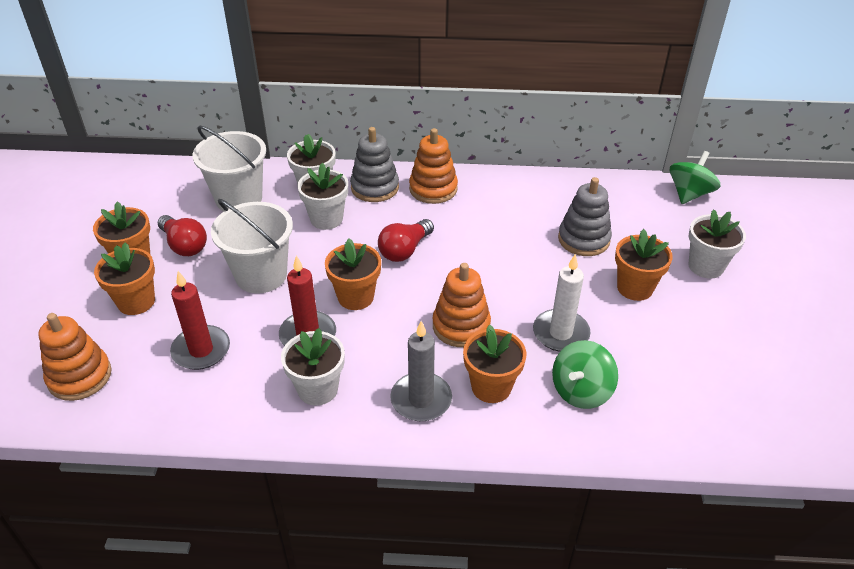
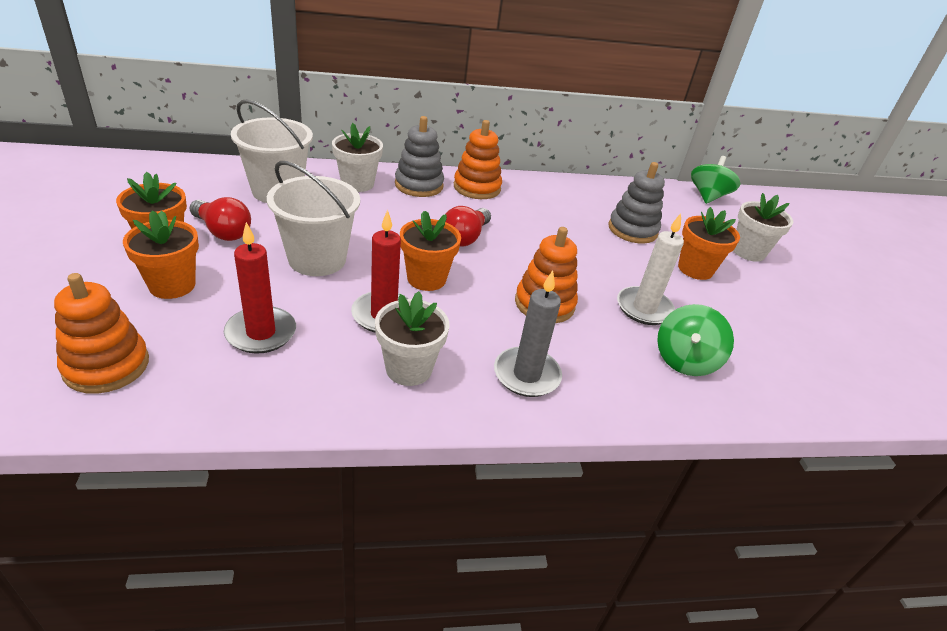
camera: 15 degrees left, 5 degrees down
white flower pot [297,163,348,230] -> none
orange flower pot [463,325,526,403] -> none

